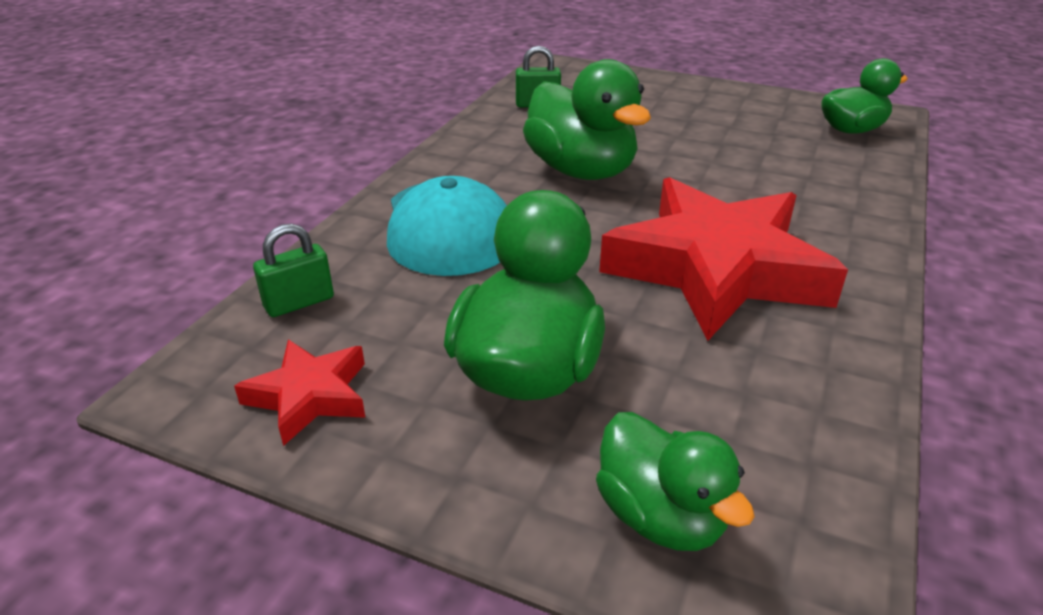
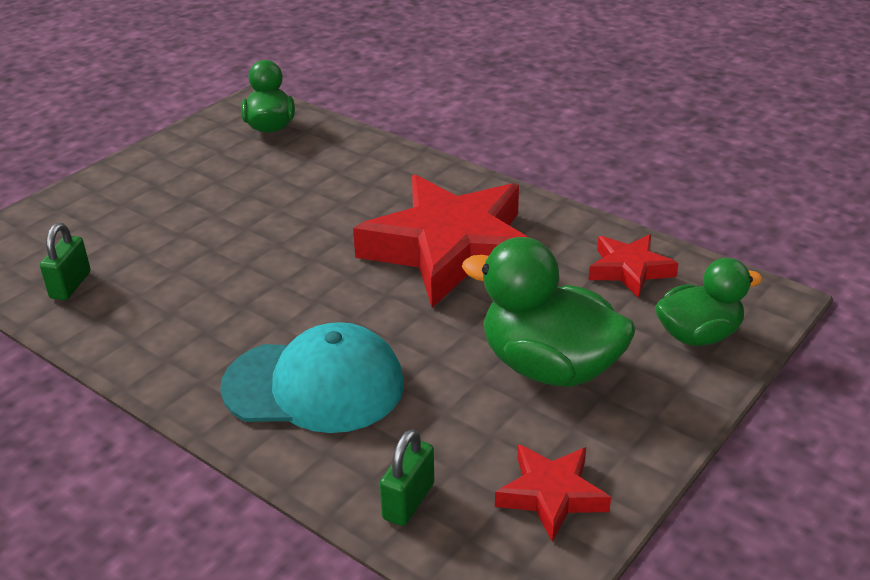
camera: 75 degrees left, 0 degrees up
green padlock [253,224,334,317] -> green padlock turned 45 degrees clockwise [380,429,434,526]
green duck [523,59,651,180] -> none
none -> red star [589,234,679,298]

